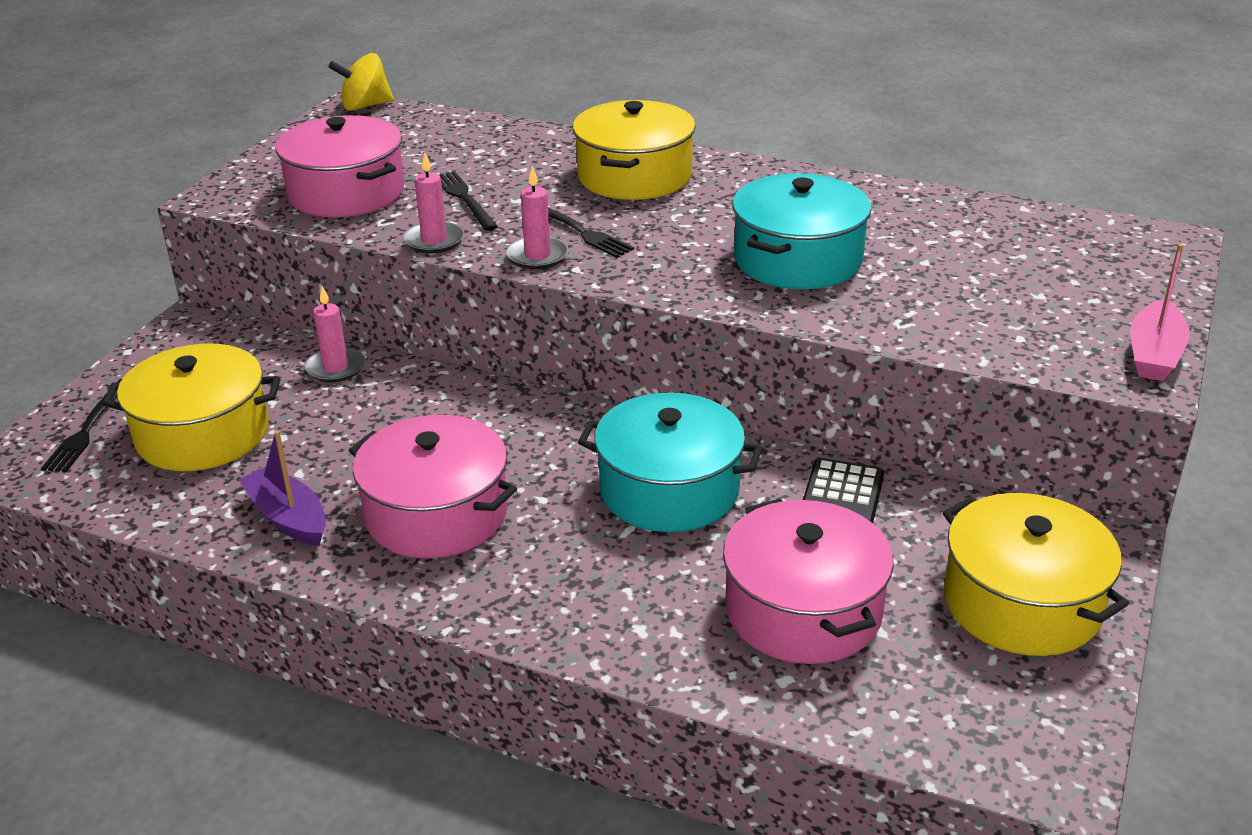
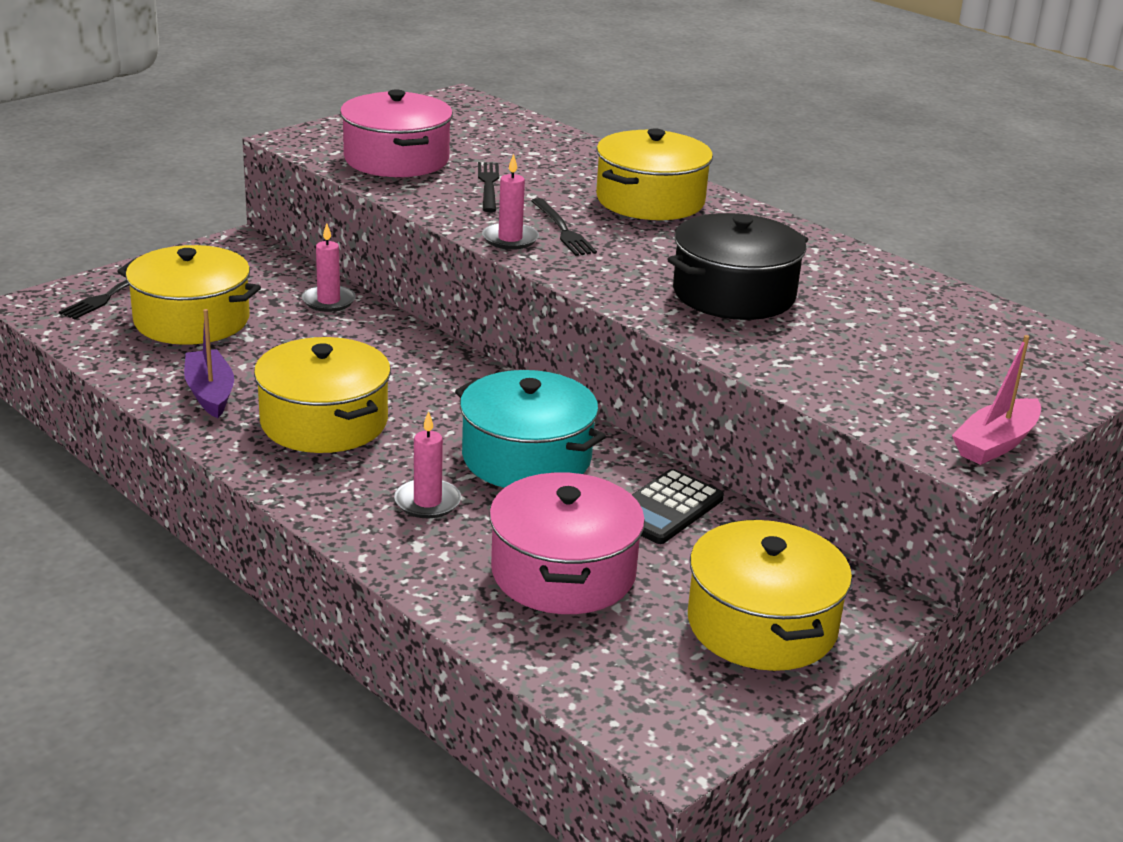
camera: 20 degrees right, 5 degrees down
yellow spinning top [329,53,394,111] -> none
pink pot [349,415,517,558] -> yellow pot [254,337,391,453]
pink candle [403,152,464,253] -> pink candle moved to [394,411,461,518]
turquoise pot [732,173,871,289] -> black pot [667,213,809,320]

